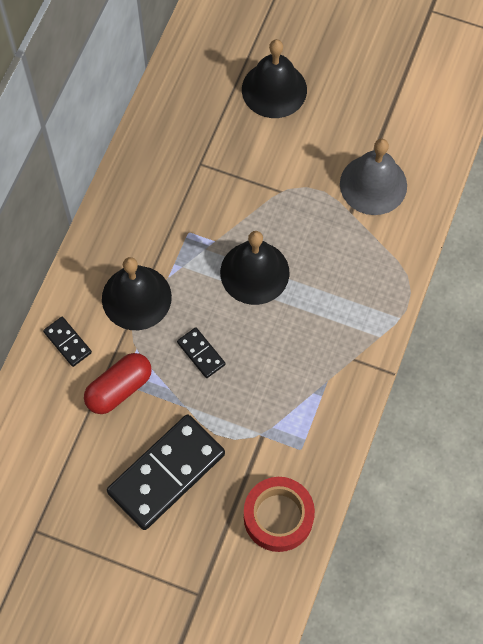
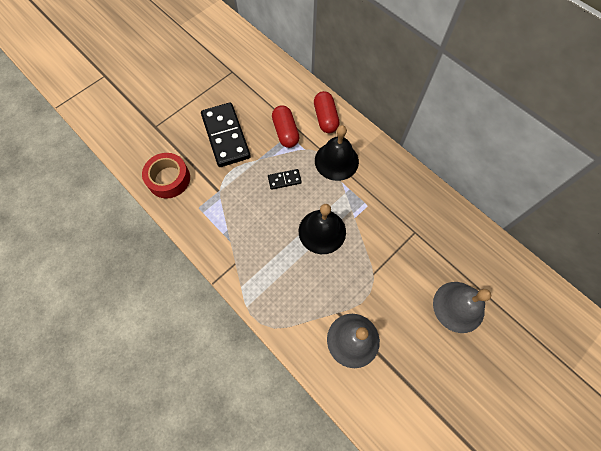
camera: 115 degrees right, 0 degrees up
black domino [43,317,92,367] -> red capsule [314,91,340,133]
black bell [242,39,307,118] -> grey bell [433,282,491,333]

